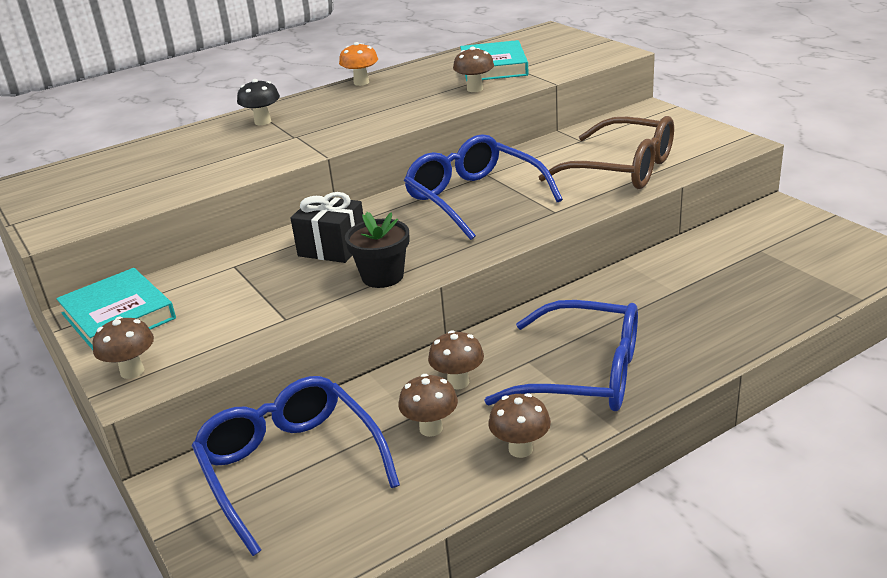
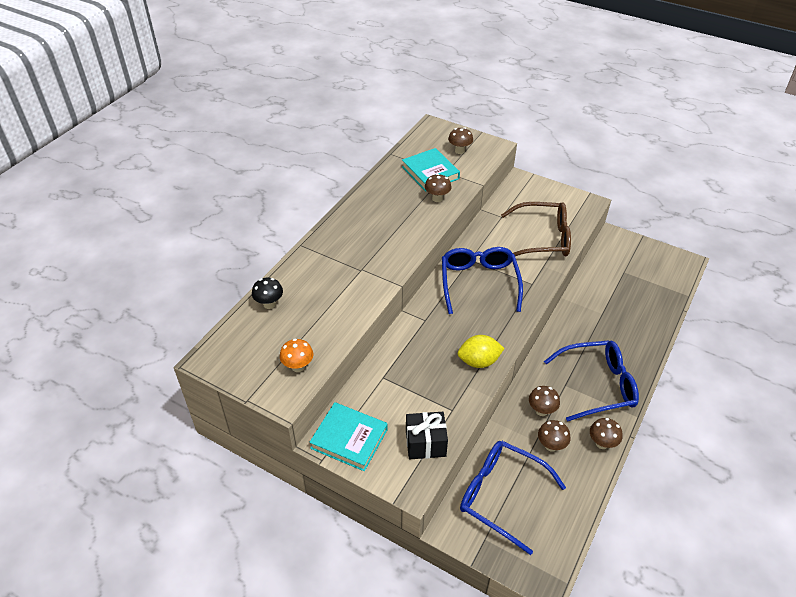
camera: 30 degrees left, 15 degrees up
brown mushroom [93,317,154,379] -> brown mushroom moved to [448,127,473,154]
black mushroom [237,79,280,125] -> black mushroom moved to [252,278,283,309]
black gift [291,192,364,263] -> black gift moved to [406,412,448,459]
orange mushroom [339,42,378,86] -> orange mushroom moved to [280,339,313,372]
black flower pot [345,212,409,288] -> yellow lemon [458,335,505,368]
blue glasses [404,134,563,240] -> blue glasses turned 60 degrees clockwise [442,247,523,314]

